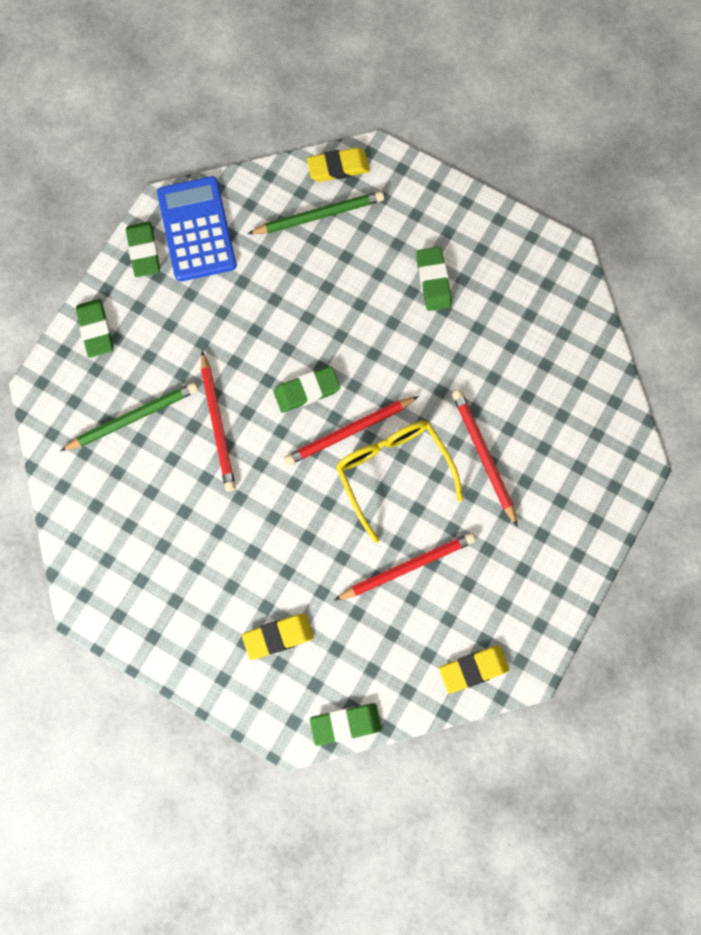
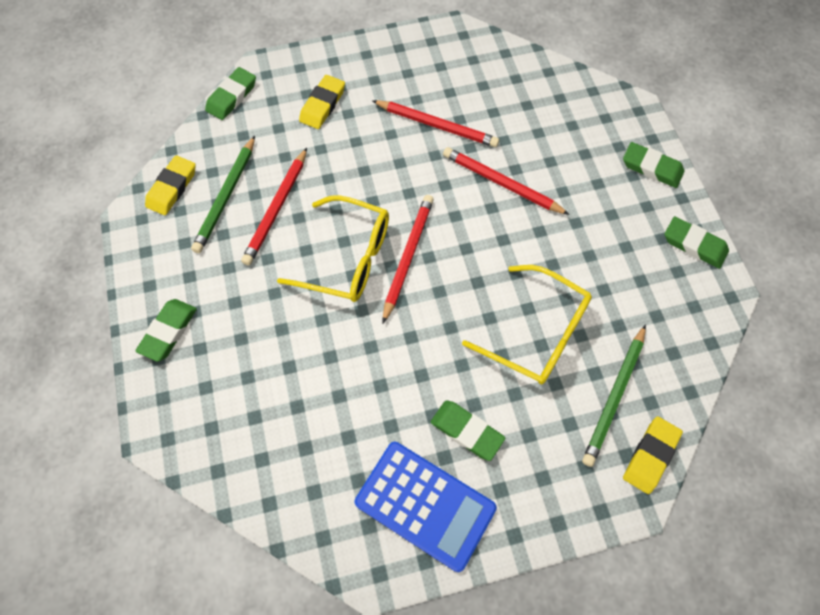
camera: 135 degrees right, 10 degrees down
green pencil [60,382,198,451] -> green pencil moved to [191,136,255,253]
blue calculator [157,176,237,282] -> blue calculator moved to [355,442,497,572]
green eraser [273,366,340,413] -> green eraser moved to [135,299,197,362]
red pencil [452,390,518,527] -> red pencil moved to [372,100,499,147]
none -> yellow glasses [462,265,592,385]

